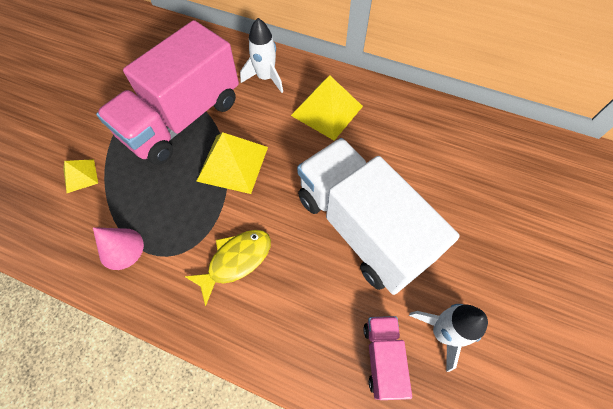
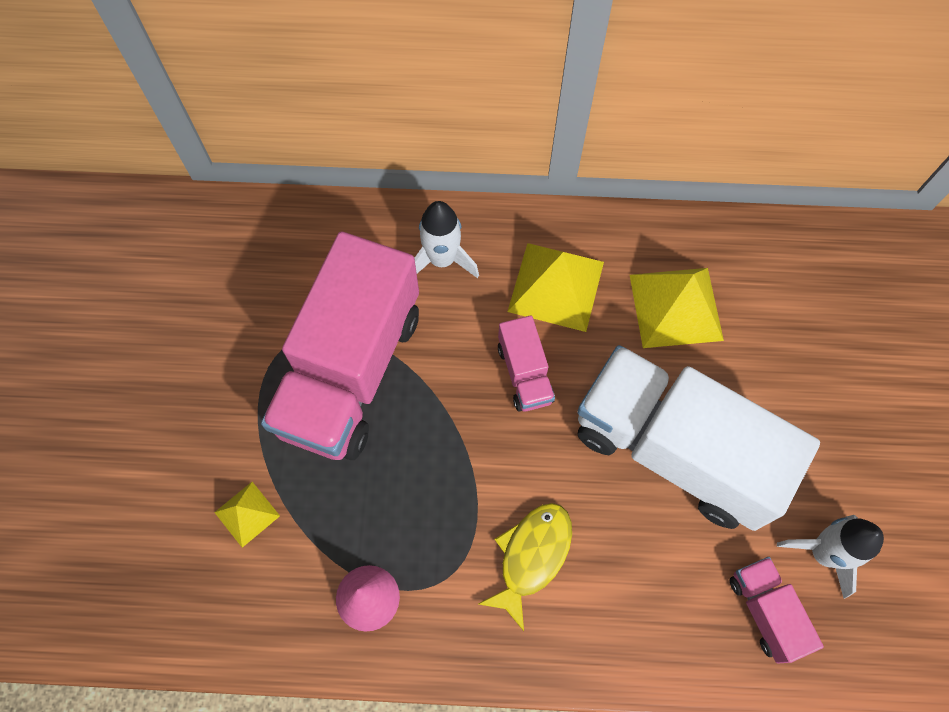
camera: 20 degrees left, 5 degrees up
yellow pyramid [196,132,268,194] -> yellow pyramid moved to [630,268,724,348]
none -> pink truck [498,315,555,412]

